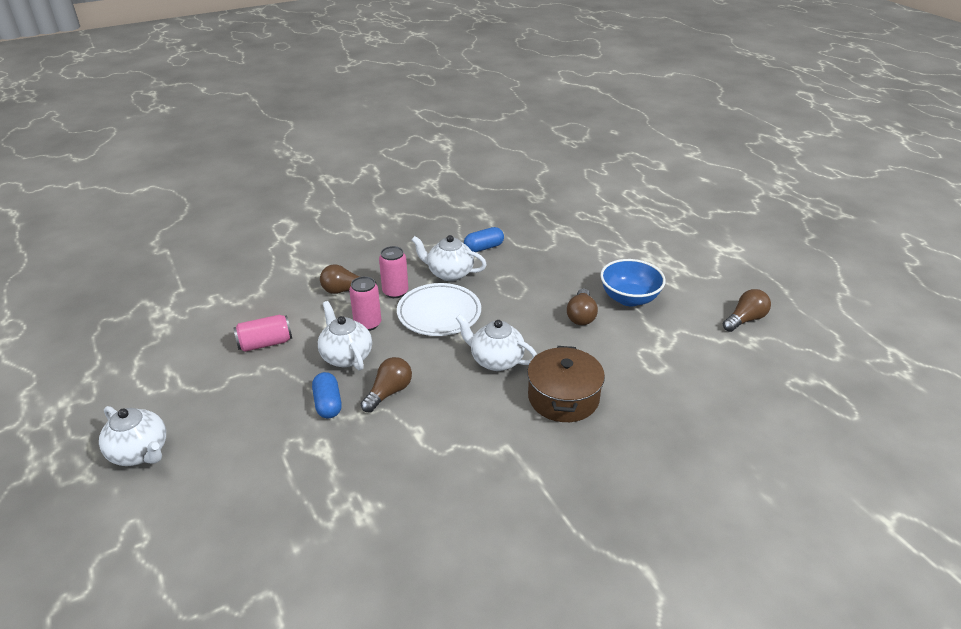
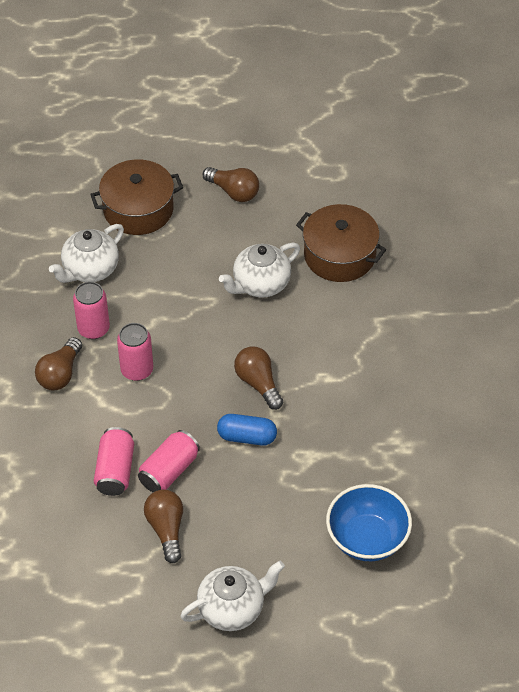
camera: 65 degrees left, 15 degrees up
white teapot [318,301,372,371] -> none
white plate [397,283,481,336] -> none
blue capsule [464,227,504,252] -> none
blue bowl [600,259,666,306] -> blue bowl moved to [326,484,412,561]
brown light bulb [723,289,771,332] -> brown light bulb moved to [144,490,183,563]
none -> brown pot [90,159,183,235]
none -> pink can [138,430,200,492]

